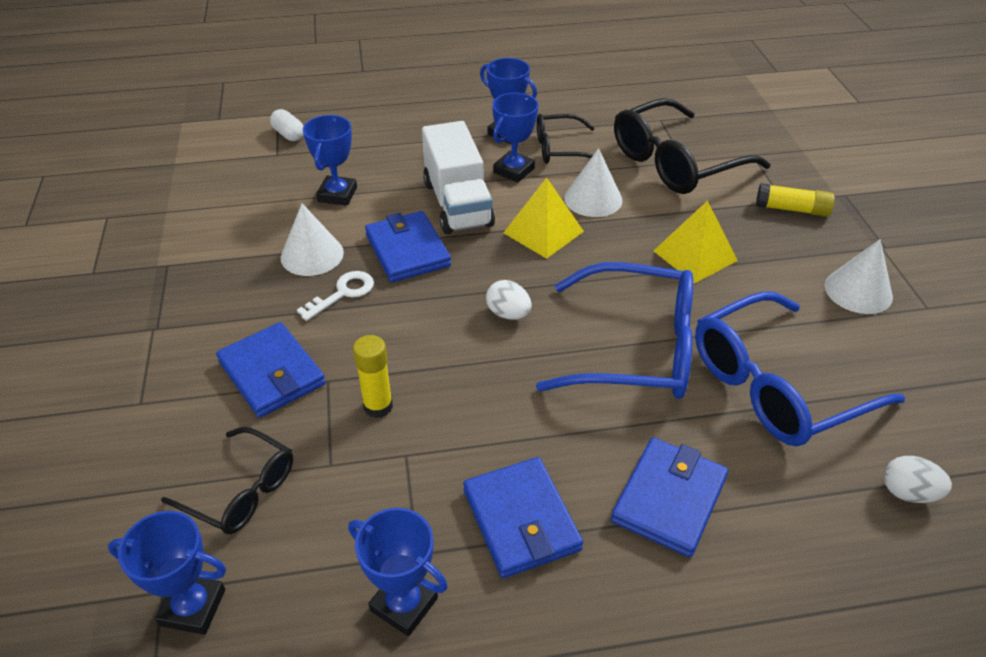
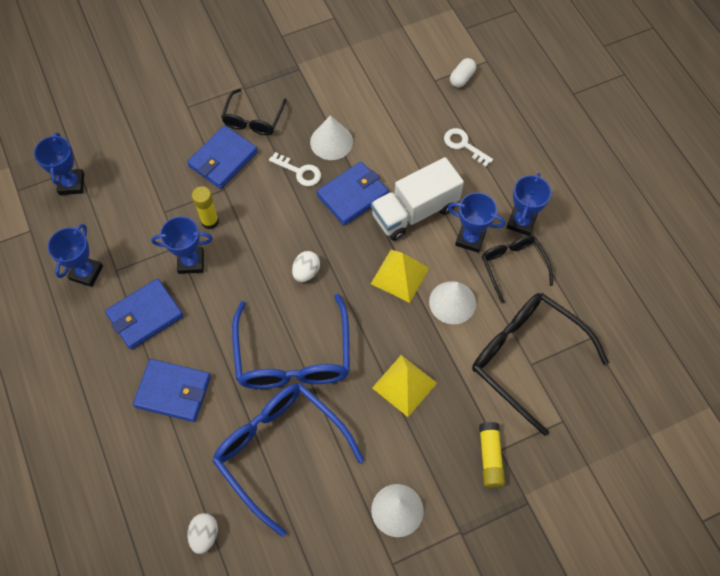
camera: 75 degrees right, 20 degrees up
black glasses [161,427,293,534] -> black glasses moved to [221,89,287,135]
blue trophy [303,115,357,206] -> blue trophy moved to [151,216,213,274]
none -> white key [444,128,493,167]

